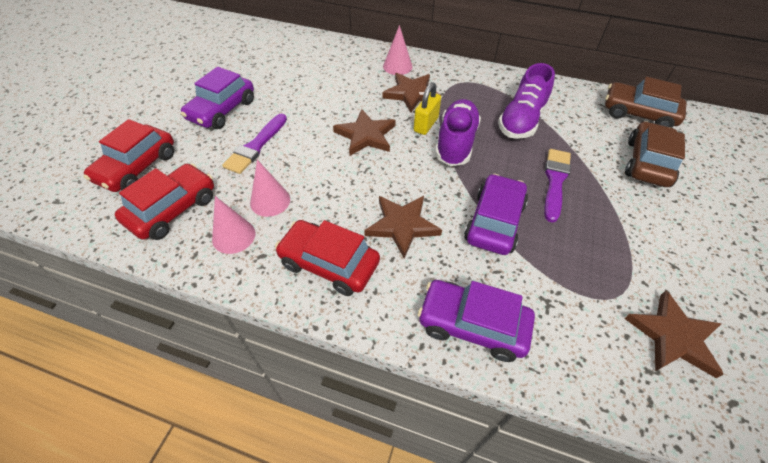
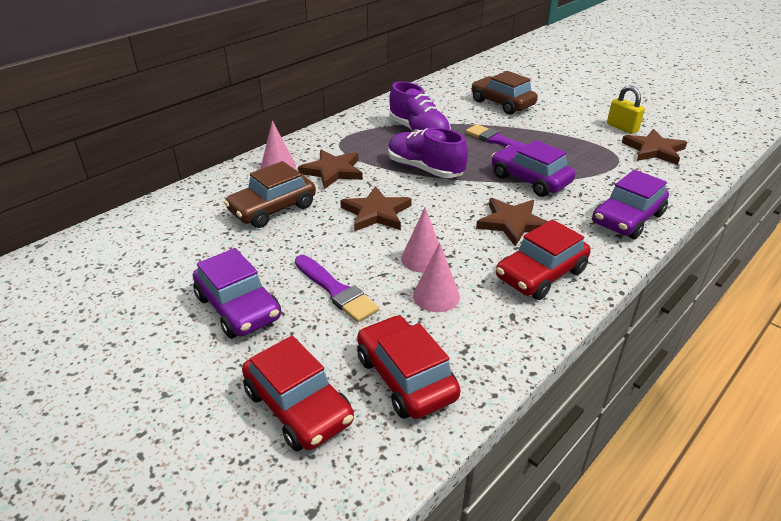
camera: 65 degrees left, 15 degrees down
pink cone [212,196,255,254] -> pink cone moved to [401,207,439,273]
yellow padlock [414,82,441,135] -> yellow padlock moved to [607,85,645,134]
brown car [605,77,686,128] -> brown car moved to [224,161,316,228]

